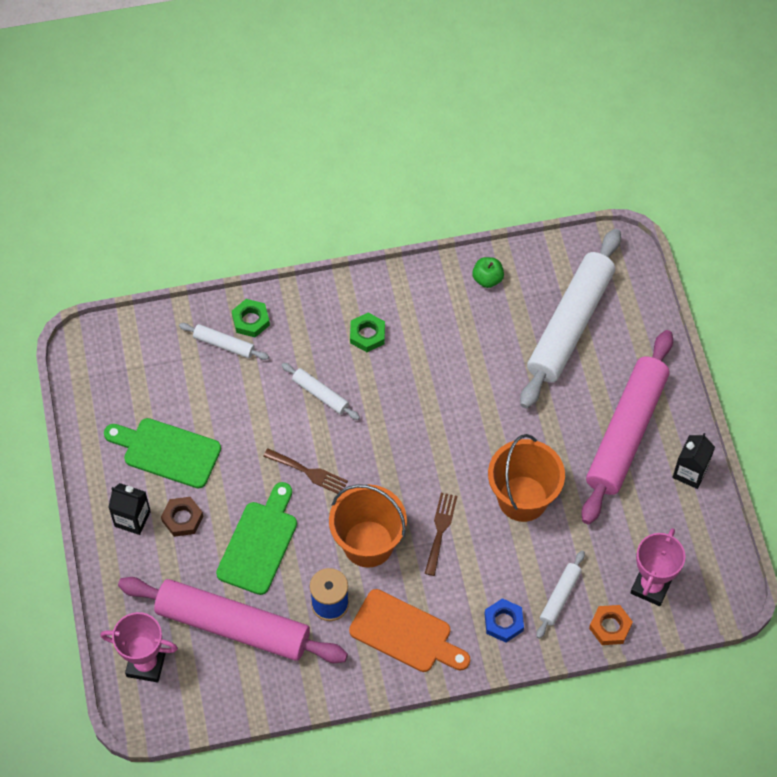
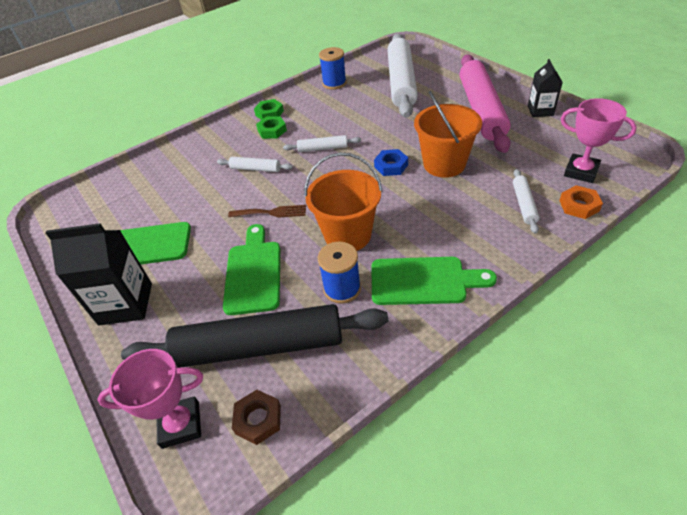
camera: 20 degrees left, 15 degrees down
black carton [108,483,151,535] -> black carton [45,223,152,326], size x1.65
pink rolling pin [118,577,348,663] -> black rolling pin [121,304,388,368]
brown nut [161,497,203,537] -> brown nut moved to [232,390,281,445]
white rolling pin [179,323,269,360] -> white rolling pin moved to [283,135,361,152]
green nut [232,299,270,337] -> green nut moved to [254,99,284,120]
orange cutting board [349,589,470,672] -> green cutting board [372,257,497,305]
brown fork [424,493,457,576] -> none
green apple [472,257,504,288] -> blue spool [319,47,347,90]
blue nut [485,598,524,642] -> blue nut moved to [374,149,408,176]
pink trophy [630,528,685,606] -> pink trophy turned 60 degrees counterclockwise [561,98,637,183]

